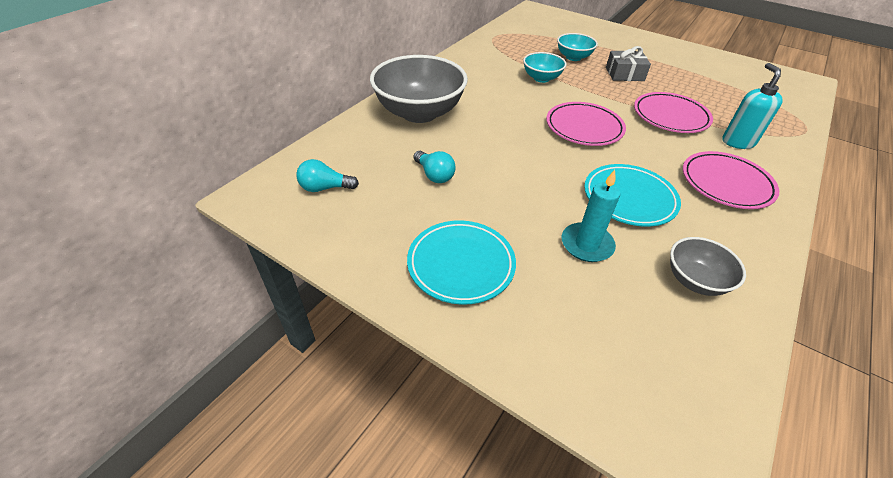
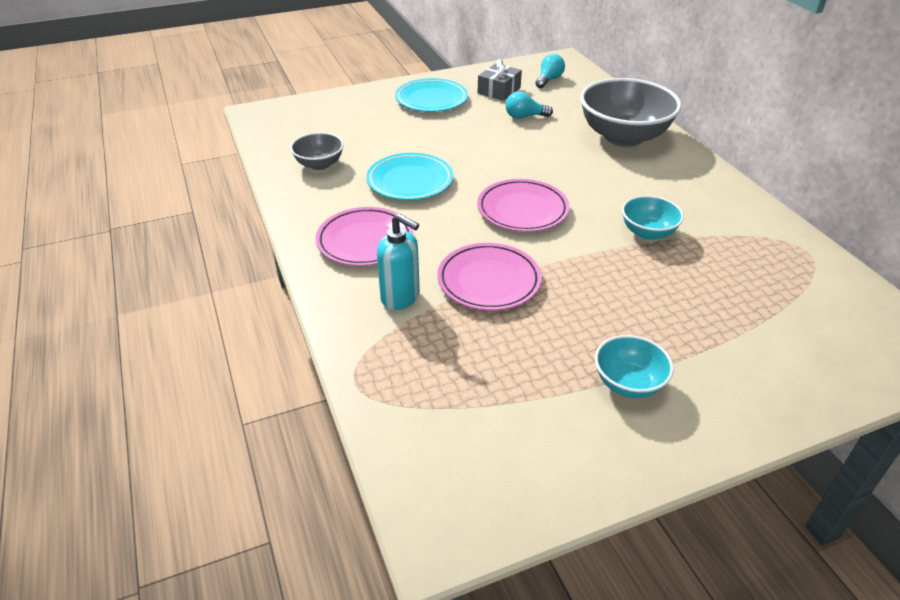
camera: 125 degrees right, 5 degrees down
turquoise bowl [557,33,598,61] -> turquoise bowl moved to [595,335,674,398]
turquoise candle [562,170,620,262] -> none
grey gift [606,46,651,81] -> grey gift moved to [478,59,522,101]

